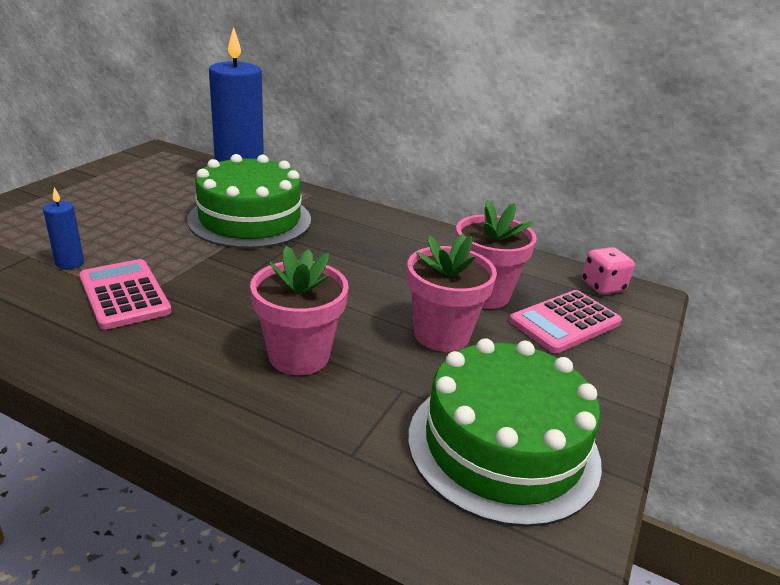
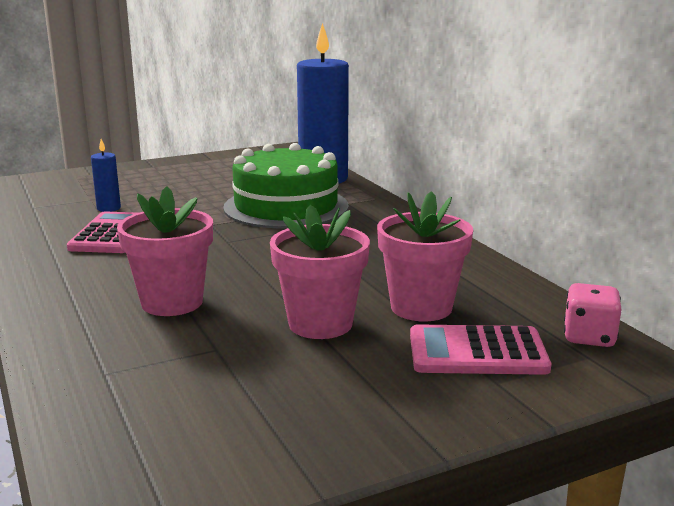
camera: 40 degrees right, 10 degrees down
green cake [408,338,602,527] -> none

